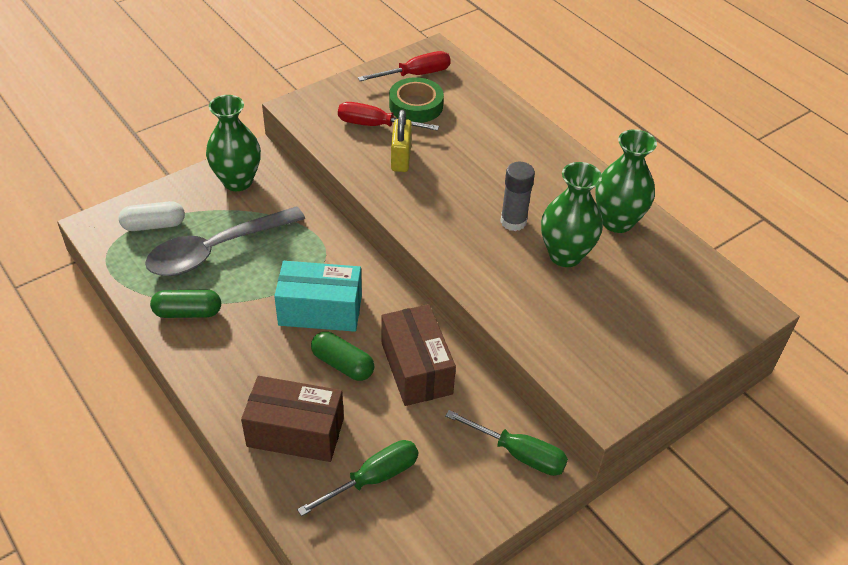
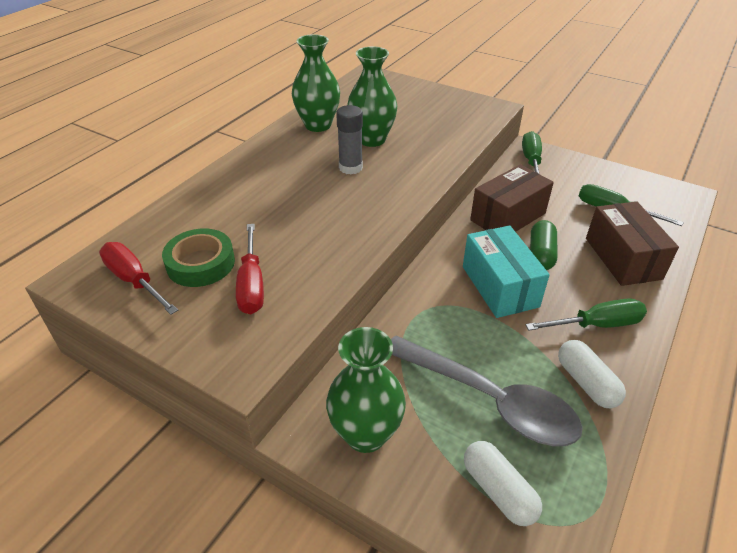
camera: 110 degrees left, 5 degrees down
green capsule [150,290,221,318] -> white capsule [558,340,626,408]
yellow padlock [391,110,412,172] -> none
none -> green screwdriver [526,298,647,331]

